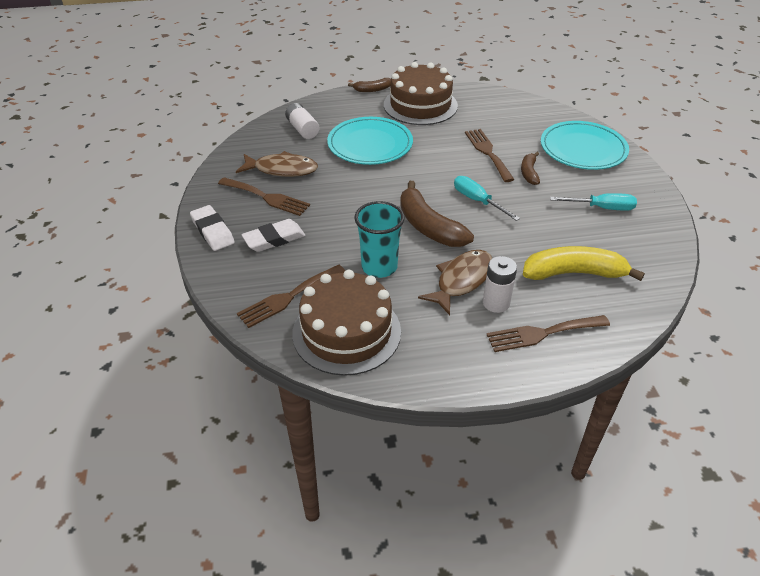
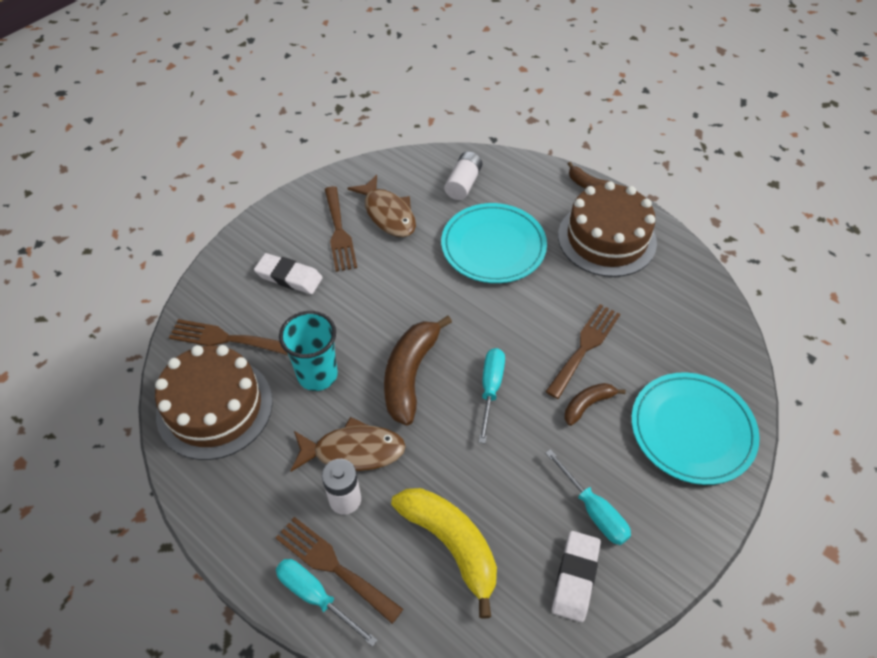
camera: 50 degrees right, 10 degrees up
white eraser [190,205,235,251] -> white eraser moved to [552,531,601,622]
none -> turquoise screwdriver [276,559,378,647]

